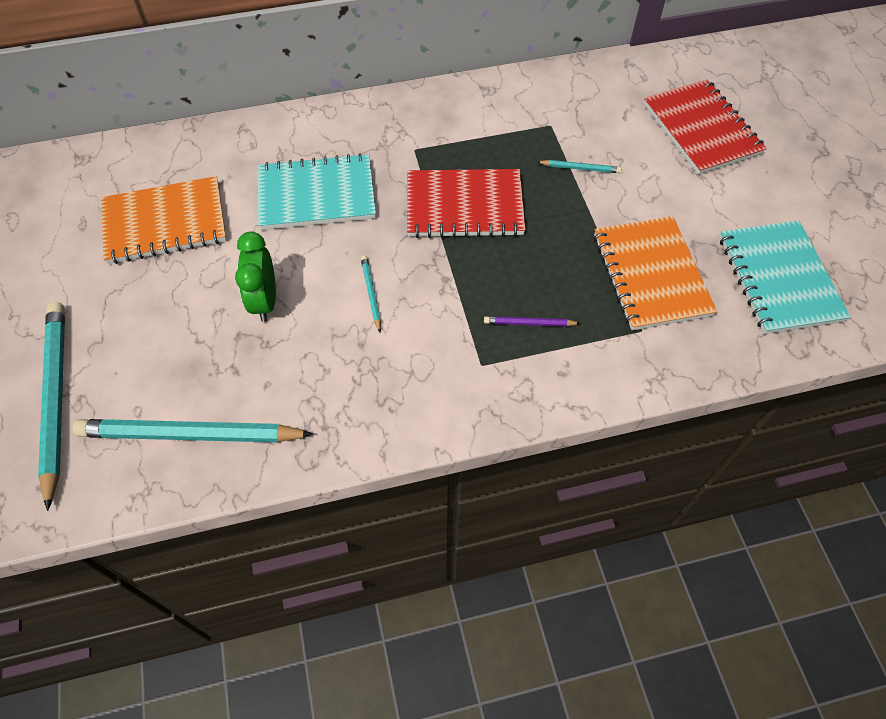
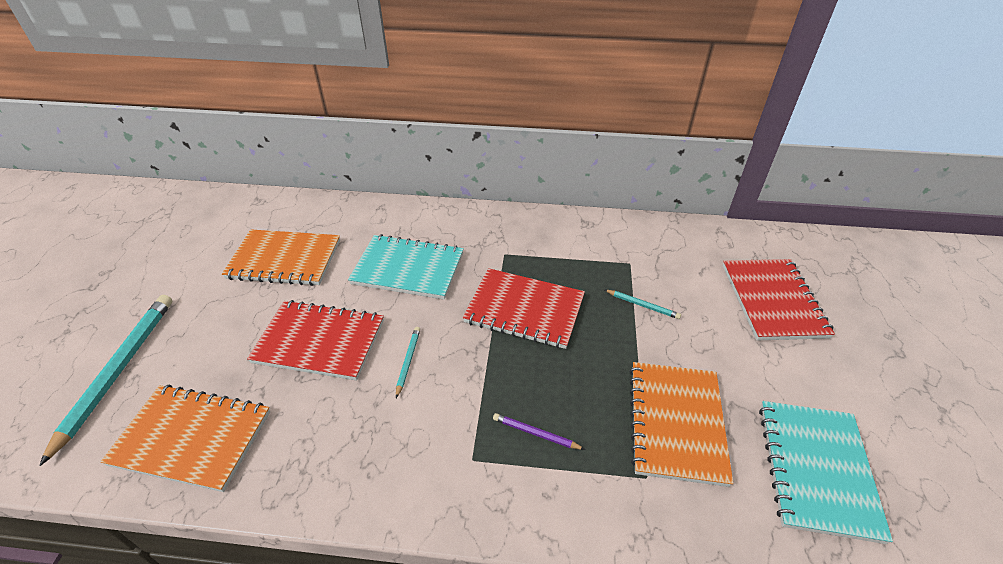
camera: 20 degrees right, 15 degrees down
turquoise pencil [73,419,314,443] -> orange notebook [100,385,270,492]
green clock [235,232,276,322] -> red notebook [247,300,384,381]

